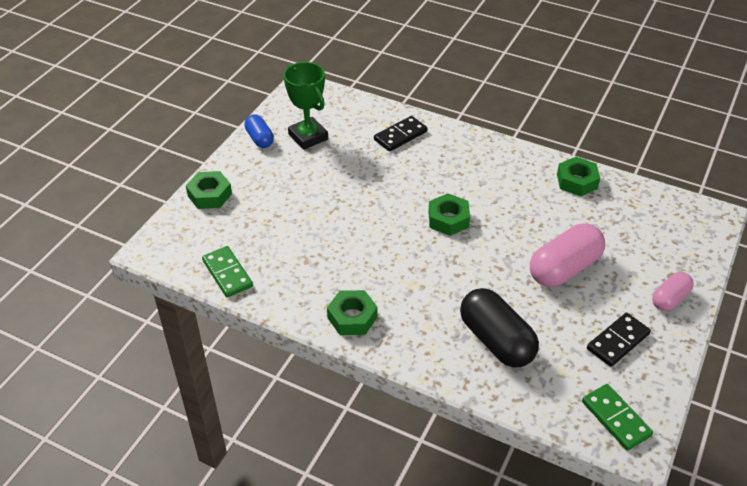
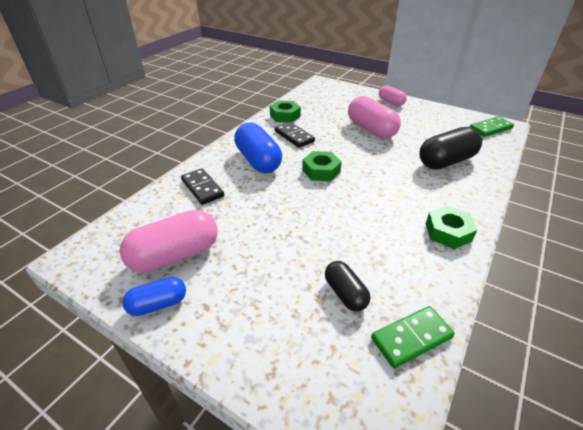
camera: 85 degrees left, 5 degrees down
green nut [186,171,232,209] -> none
green trophy [283,62,328,150] -> pink capsule [120,210,218,273]
black domino [587,313,651,367] -> black domino moved to [275,122,315,148]
none -> blue capsule [234,123,282,173]
none -> black capsule [325,261,370,311]

